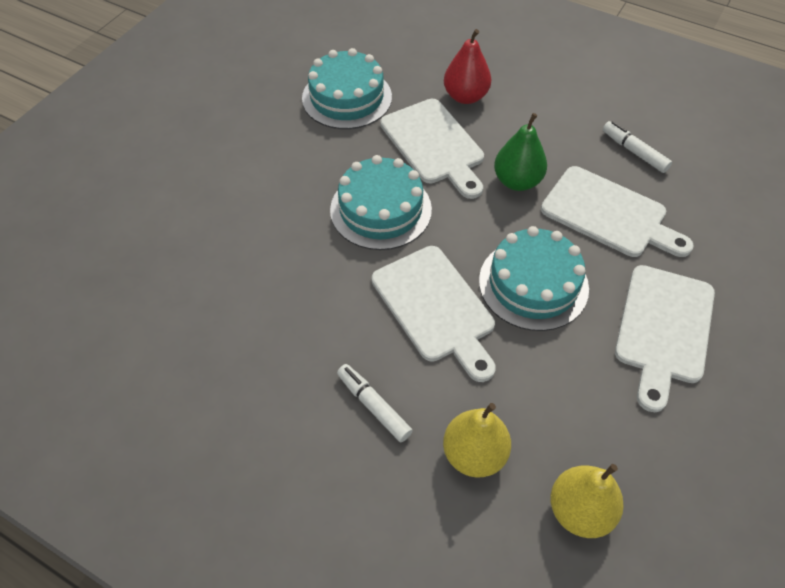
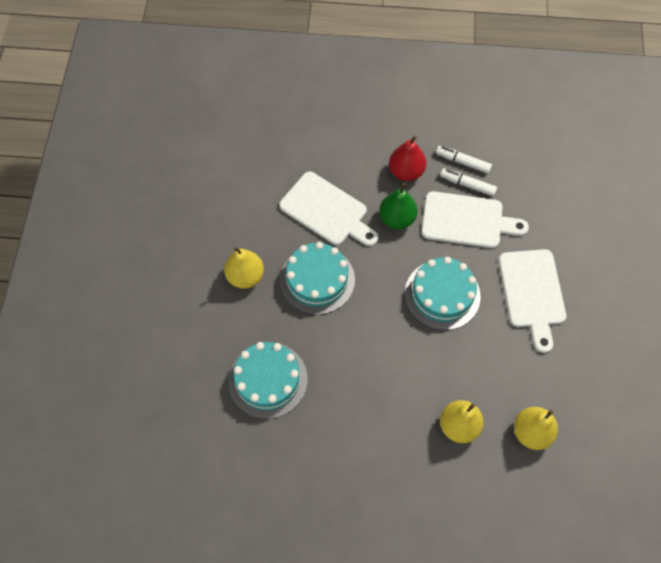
camera: 25 degrees left, 10 degrees up
turquoise cake [302,48,392,129] -> turquoise cake moved to [228,342,308,419]
white marker [337,364,413,442] -> white marker moved to [440,168,497,196]
white cutting board [372,246,496,382] -> none
red pear [444,29,492,104] -> red pear moved to [389,136,426,181]
none -> yellow pear [224,247,264,289]

